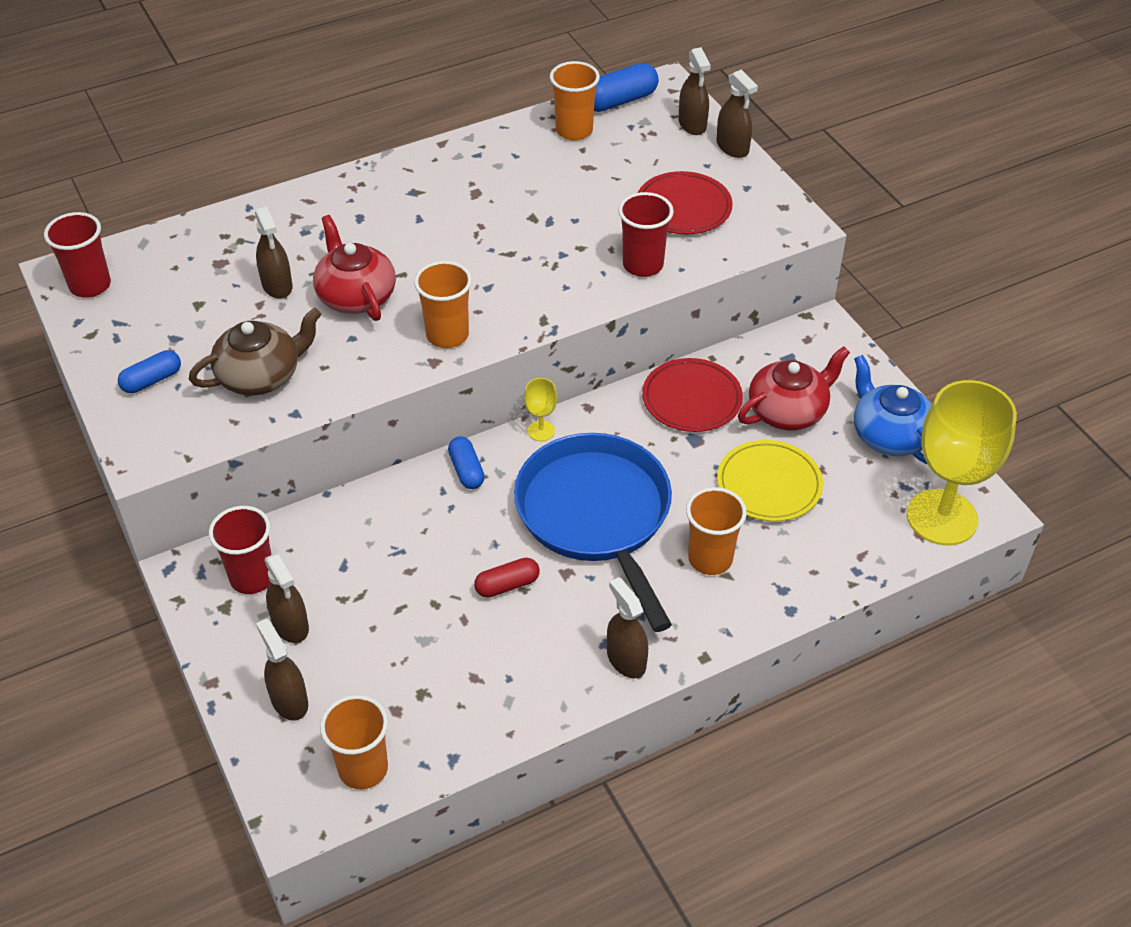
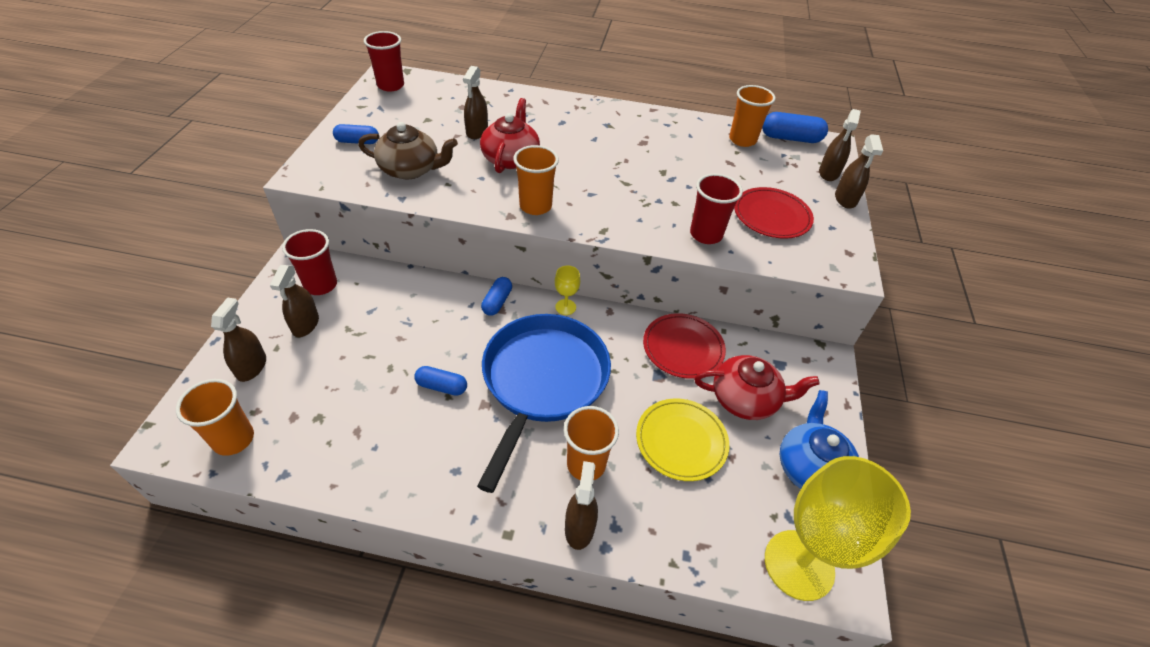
camera: 35 degrees right, 0 degrees up
red capsule [474,558,540,598] -> blue capsule [414,366,467,396]
brown spray bottle [607,577,648,678] -> brown spray bottle moved to [565,461,598,550]

